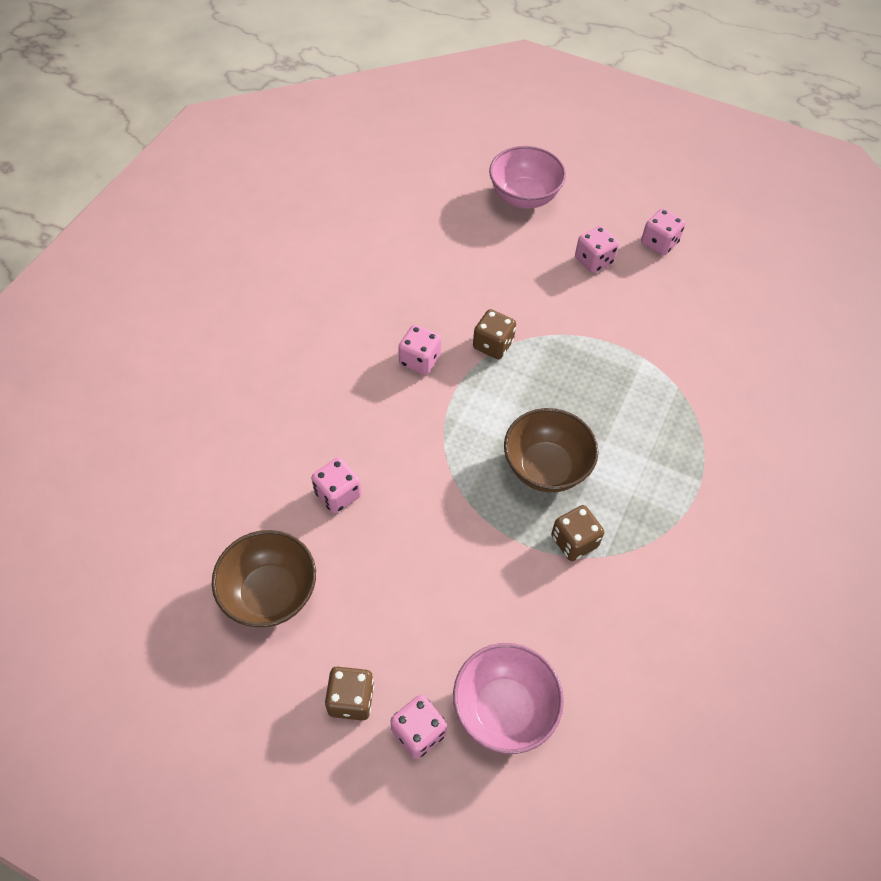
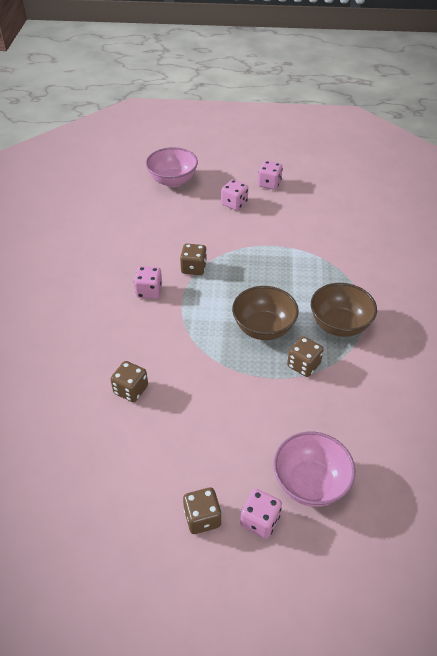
camera: 20 degrees left, 10 degrees down
brown bowl [212,530,316,627] -> brown bowl moved to [311,283,377,337]
pink dice [311,457,361,514] -> brown dice [110,361,148,402]

